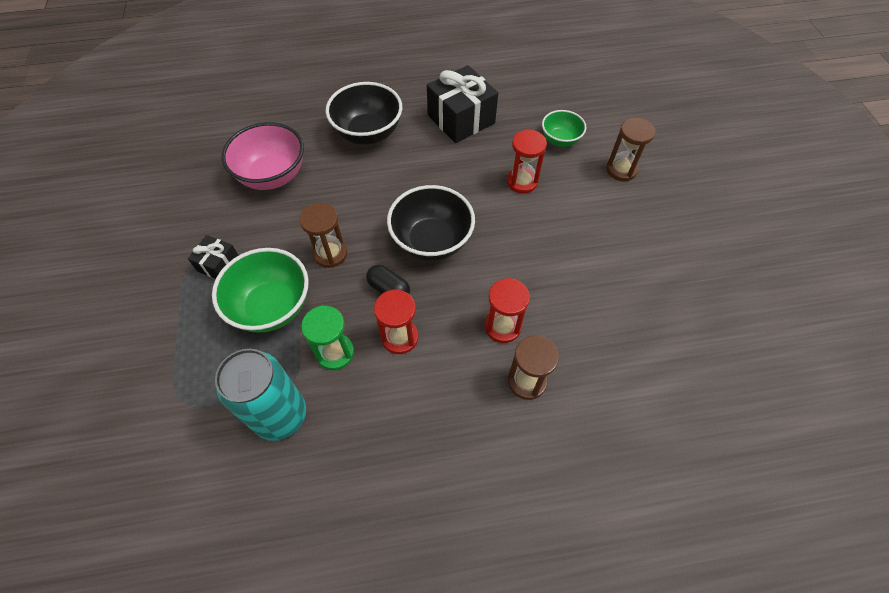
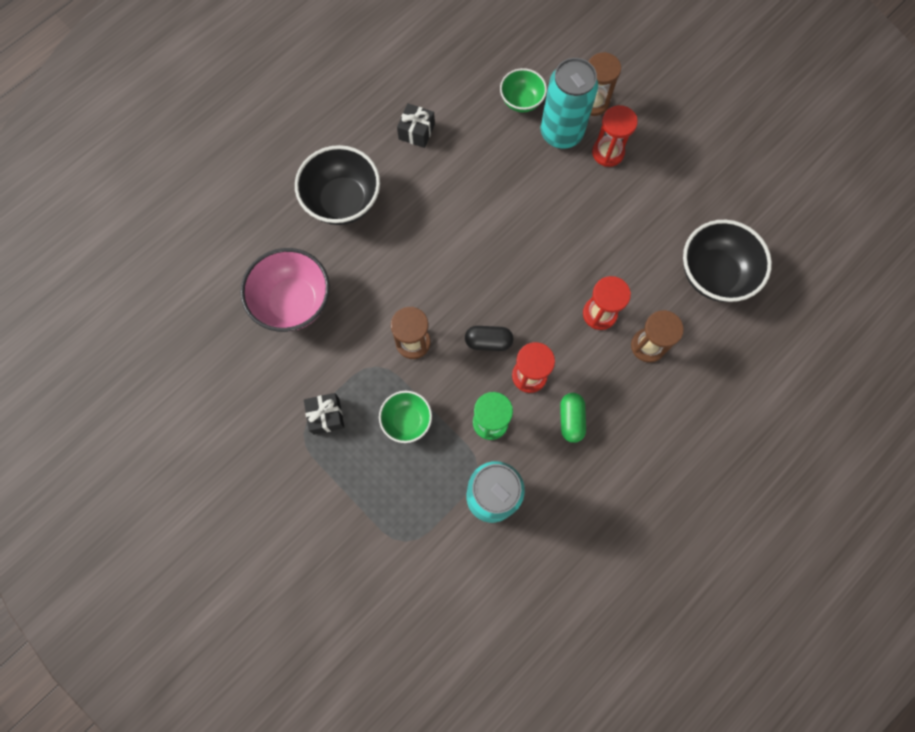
camera: 35 degrees left, 15 degrees up
green bowl [212,248,309,333] -> green bowl [379,391,432,443], size x0.59
black bowl [387,185,475,261] -> black bowl moved to [683,220,772,302]
black gift [427,65,498,143] -> black gift [397,103,435,148], size x0.52
red hourglass [507,129,547,194] -> red hourglass moved to [592,105,638,167]
none -> turquoise can [541,58,598,149]
none -> green capsule [560,393,586,443]

